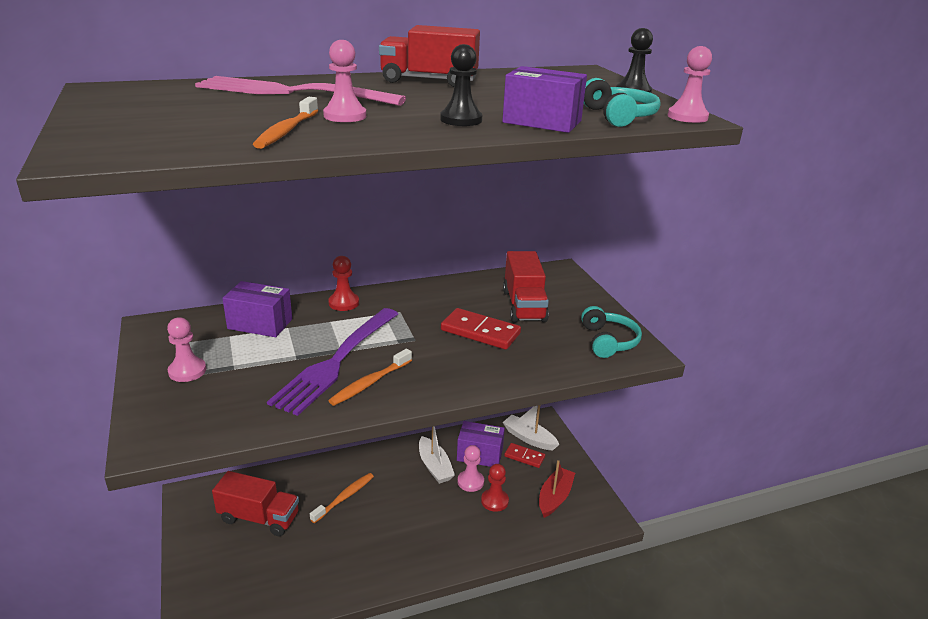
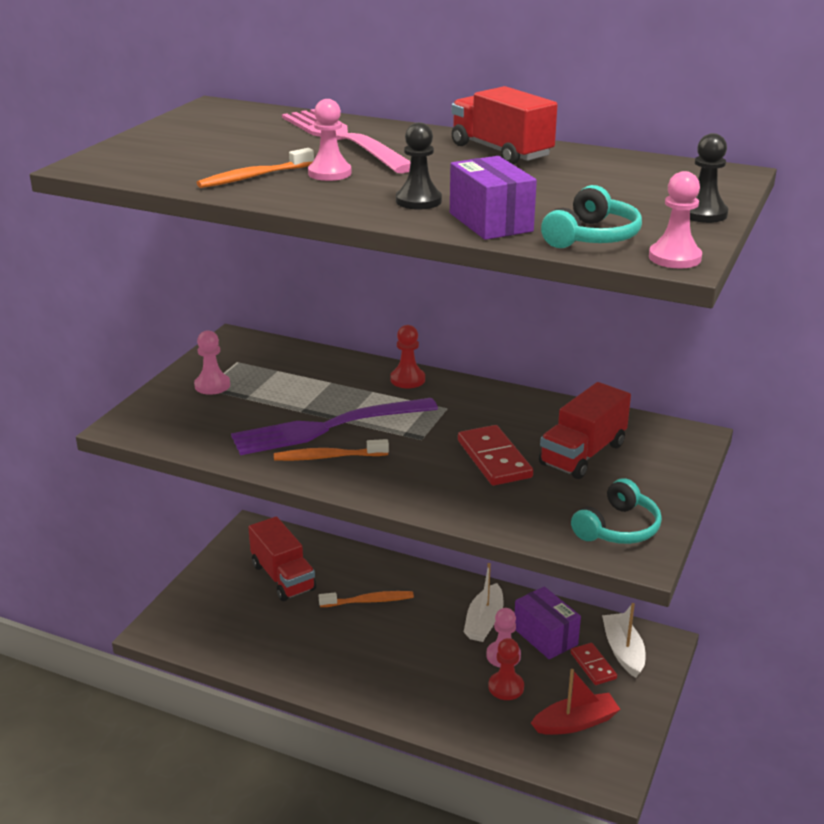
camera: 45 degrees right, 0 degrees up
purple box [222,281,292,337] -> none

